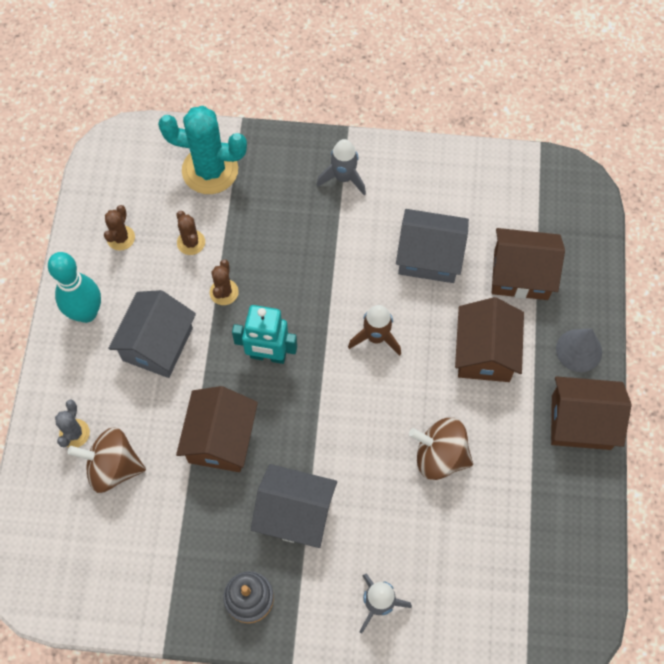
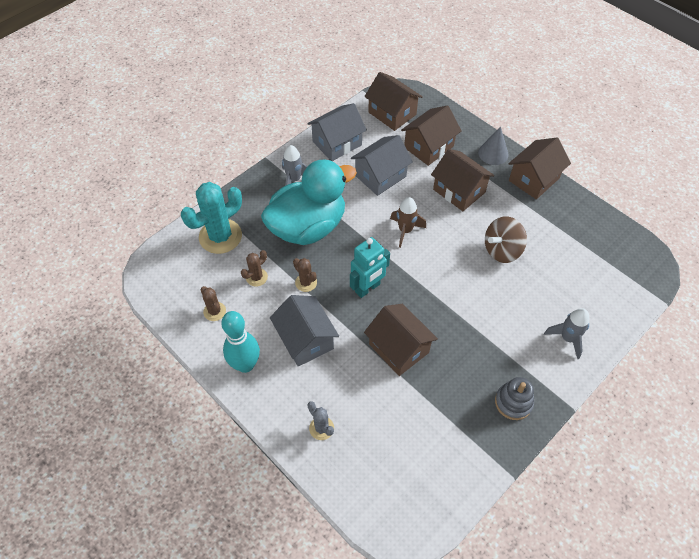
camera: 50 degrees left, 10 degrees down
brown spinning top [68,427,146,493] -> none
brown cactus [176,211,205,255] -> brown cactus turned 60 degrees counterclockwise [241,250,268,287]
grey house [251,464,337,548] -> grey house moved to [307,103,367,161]
none -> turquoise duck [261,159,357,245]
none -> brown house [364,72,423,131]

